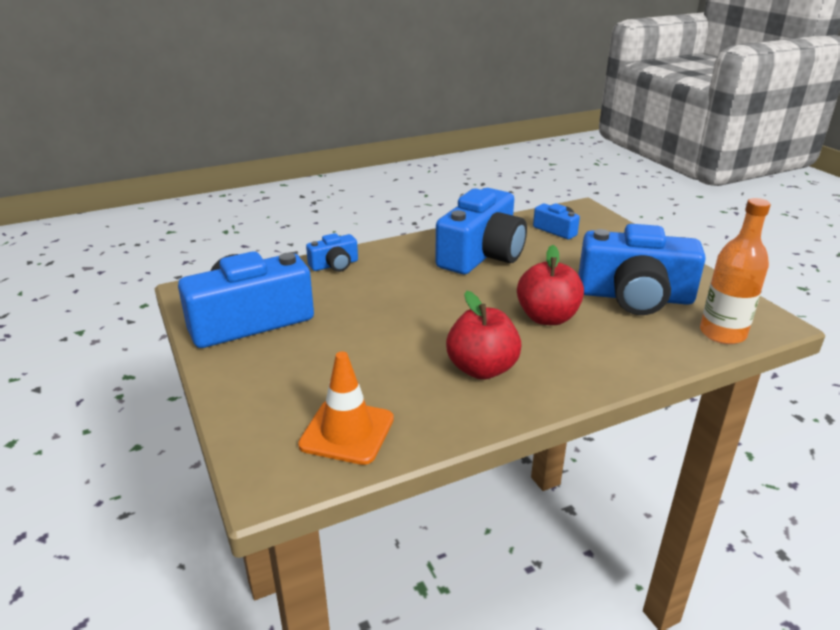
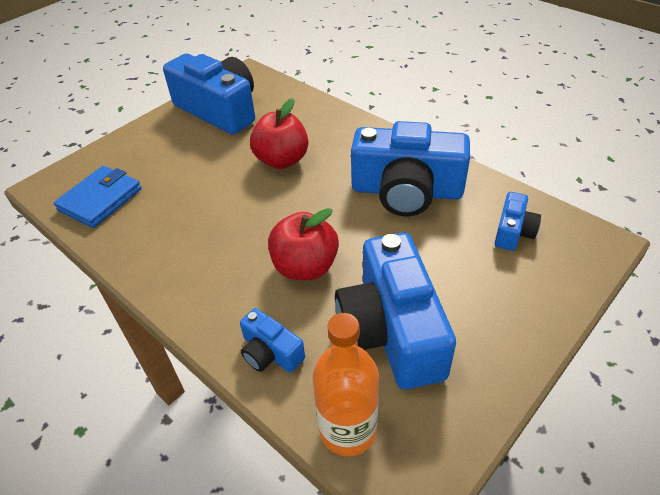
camera: 70 degrees right, 15 degrees up
orange traffic cone [298,351,394,465] -> blue wallet [54,166,142,228]
blue camera [306,233,358,272] -> blue camera moved to [240,308,305,372]
red apple [446,291,522,380] -> red apple moved to [250,98,308,169]

